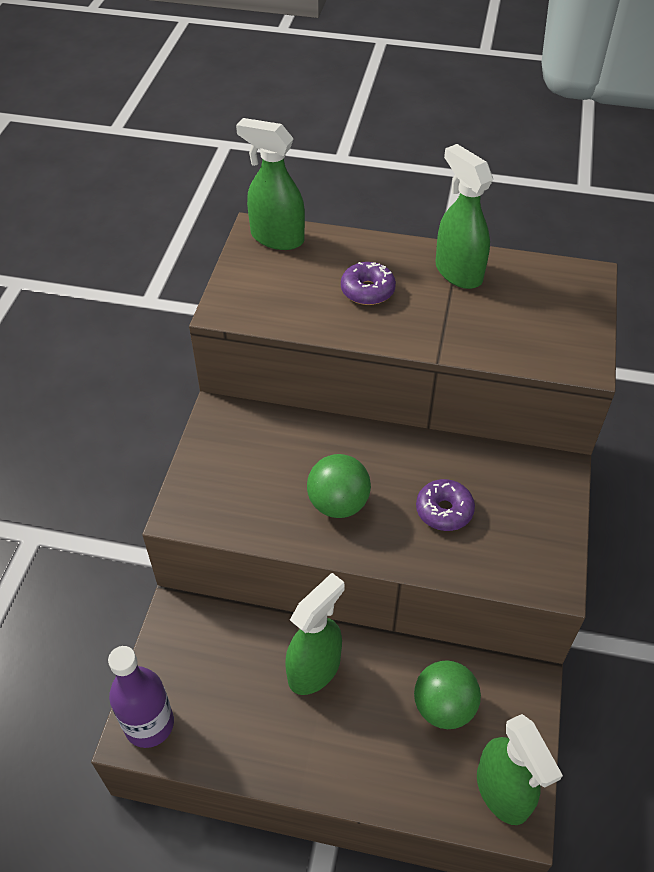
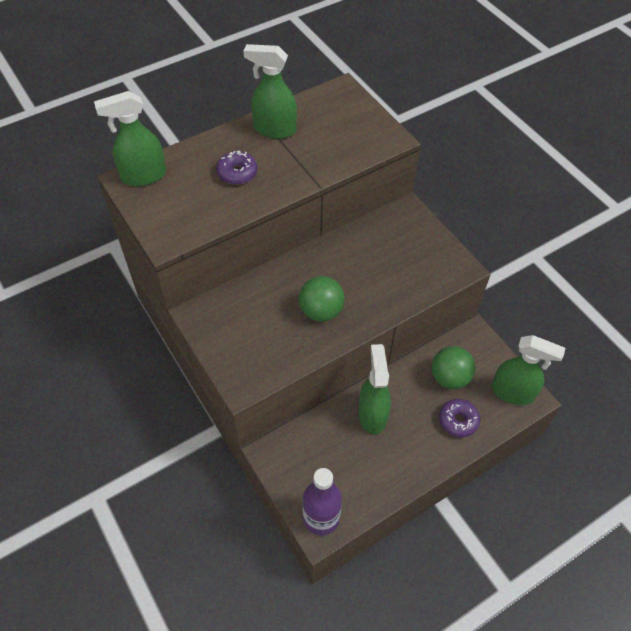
camera: 45 degrees left, 5 degrees up
purple donut [416,479,475,531] -> purple donut moved to [439,399,480,437]

